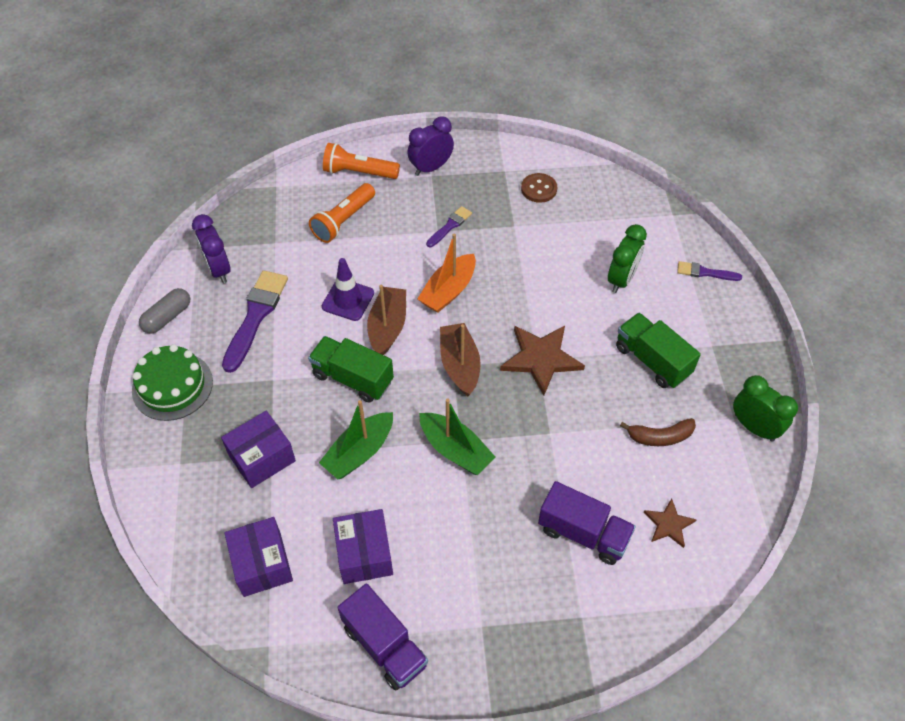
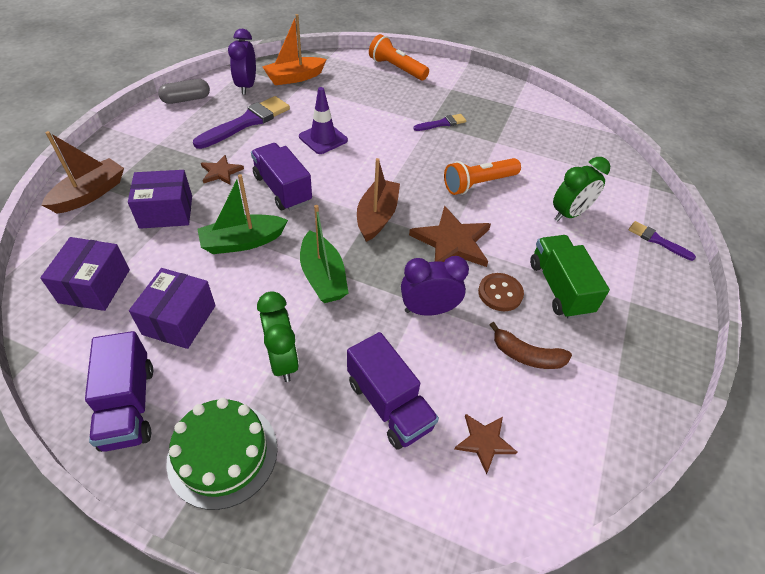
camera: 25 degrees right, 5 degrees down
green cake [132,344,213,421] -> green cake moved to [166,398,278,510]
green truck [308,336,394,403] -> purple truck [251,143,312,210]
orange flashlight [309,183,375,243] -> orange flashlight moved to [444,158,521,195]
brown boat [367,285,406,355] -> brown boat moved to [42,131,124,214]
purple clock [407,117,454,176] -> purple clock moved to [401,256,469,316]
orange boat [417,233,476,313] -> orange boat moved to [262,14,327,85]
brown button [521,173,557,203] -> brown button moved to [478,273,524,311]
green clock [733,375,798,442] -> green clock moved to [257,291,299,382]
none -> brown star [201,155,244,185]

